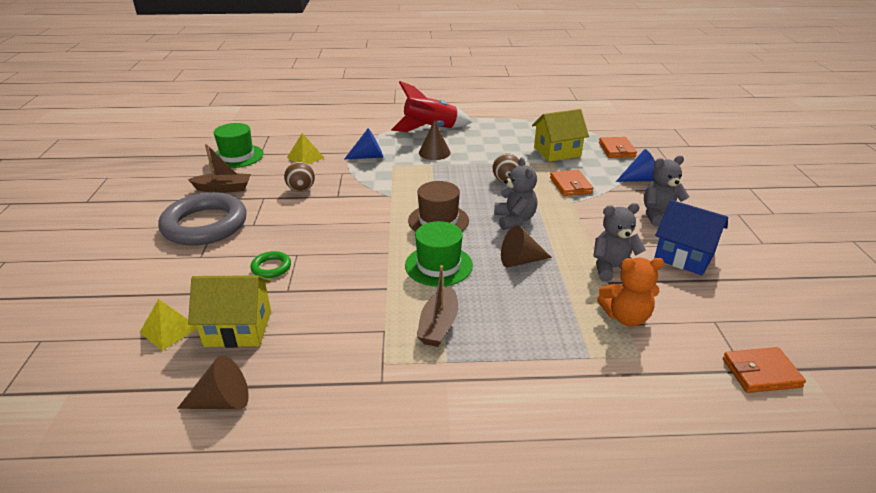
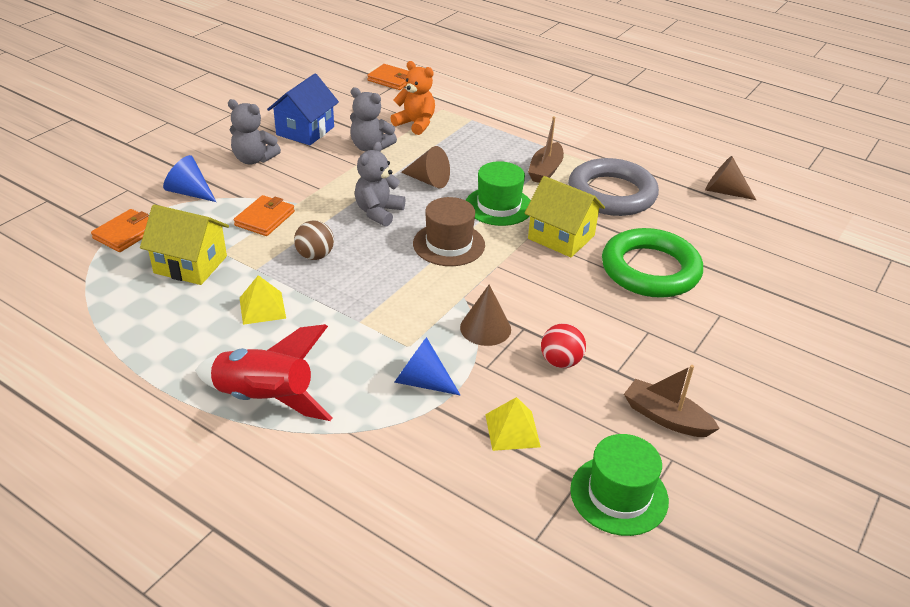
camera: 145 degrees left, 5 degrees up
yellow pyramid [139,299,197,351] -> yellow pyramid moved to [240,275,286,325]
grey ring [158,192,247,246] -> grey ring moved to [568,158,659,216]
yellow house [188,275,271,348] -> yellow house moved to [525,176,605,257]
green ring [250,251,291,278] -> green ring [602,228,703,298], size x2.33
brown ball [284,162,315,192] -> red ball [541,323,586,368]
brown boat [417,265,458,347] -> brown boat turned 150 degrees clockwise [528,116,564,183]
brown cone [419,120,451,160] -> brown cone moved to [460,285,511,346]
blue house [654,200,728,276] -> blue house turned 45 degrees clockwise [267,74,339,145]

